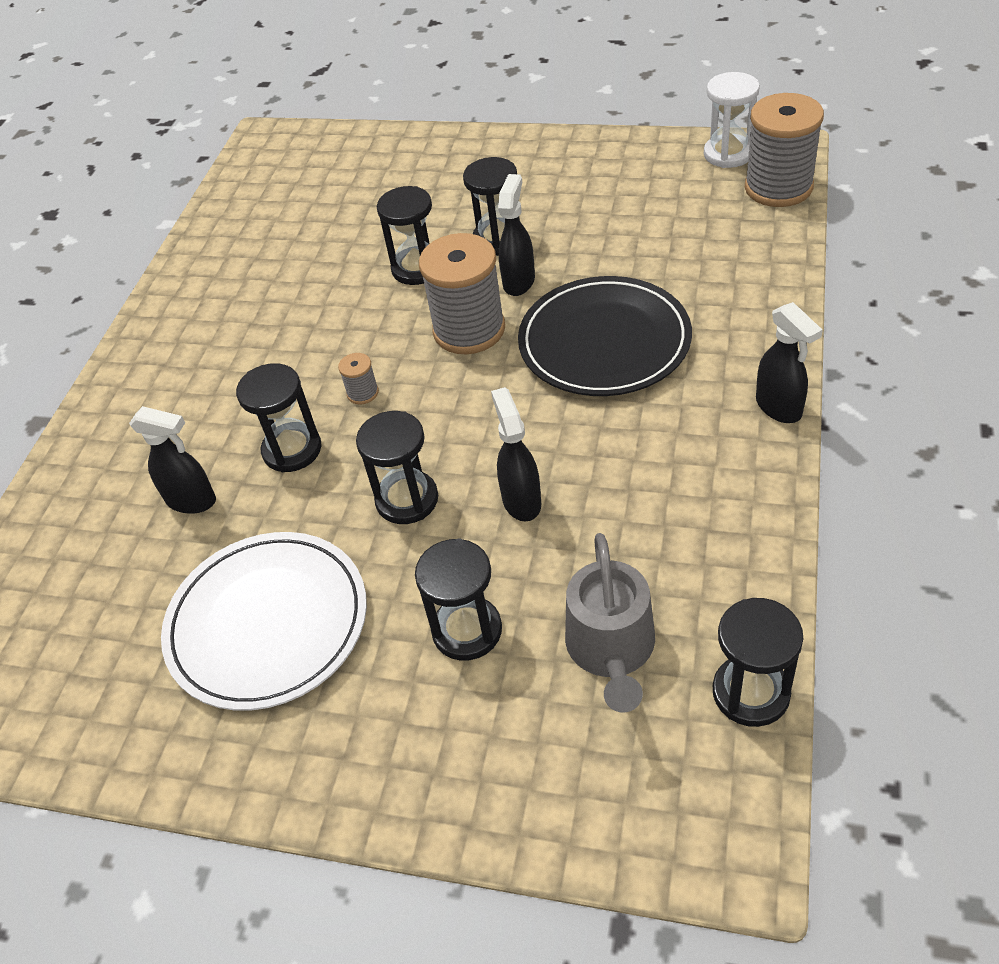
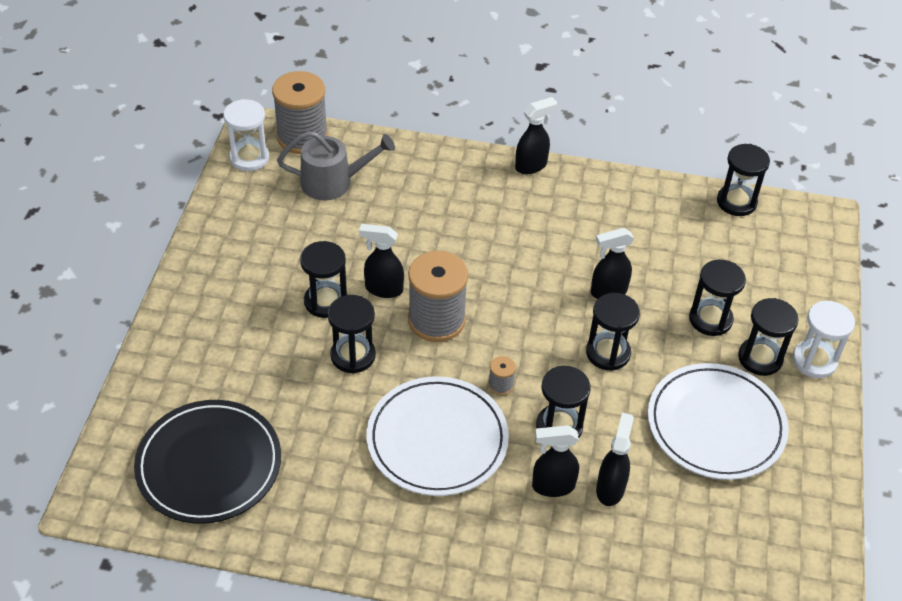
camera: 100 degrees left, 0 degrees up
black plate [518,276,692,396] -> black plate moved to [134,400,281,524]
grey watering can [565,533,655,712] -> grey watering can moved to [277,131,395,200]
none -> white plate [367,376,509,496]
none -> black spray bottle [532,425,579,497]
none -> black hourglass [738,298,799,376]
none -> white hourglass [793,301,855,378]

